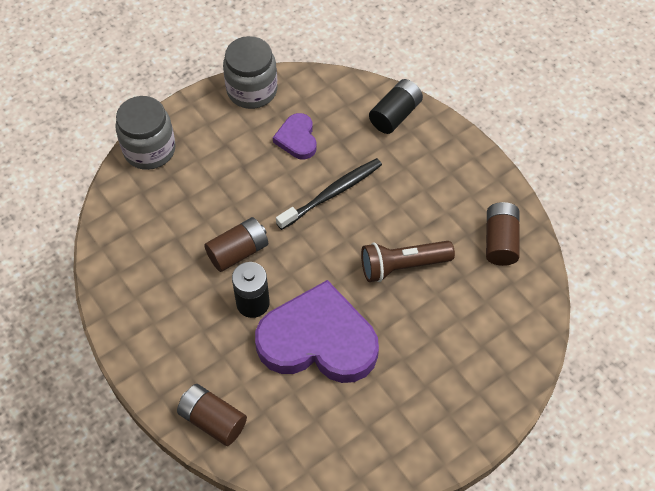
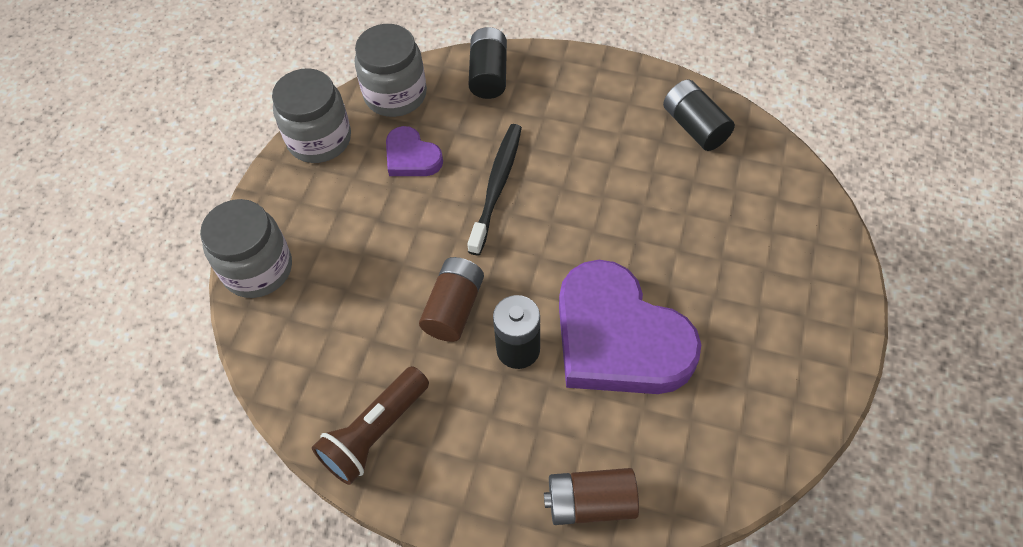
camera: 35 degrees left, 0 degrees up
purple heart [255,280,379,383] -> purple heart turned 105 degrees counterclockwise [559,260,701,394]
brown flashlight [361,241,455,282] -> brown flashlight moved to [312,366,429,485]
brown battery [486,202,520,266] -> black battery [663,80,735,151]
none -> grey jar [355,24,427,117]

